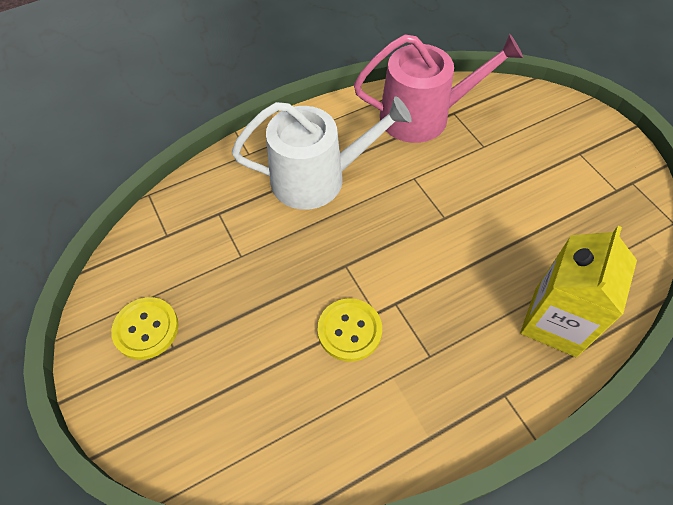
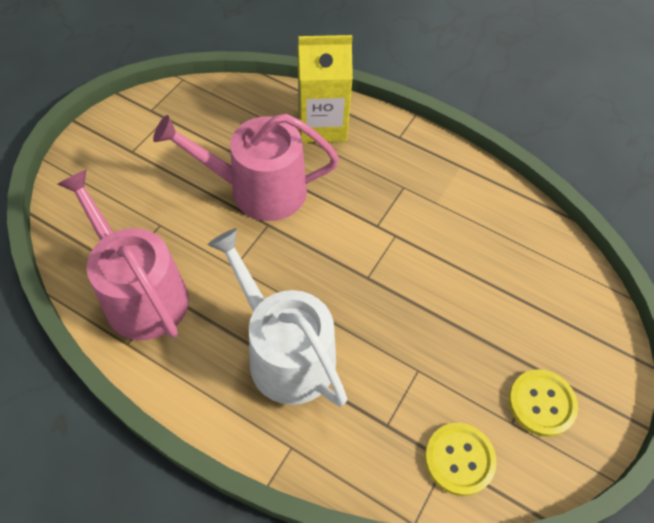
camera: 125 degrees left, 0 degrees up
yellow button [317,298,382,362] -> yellow button moved to [425,423,497,496]
none -> pink watering can [153,114,339,221]

